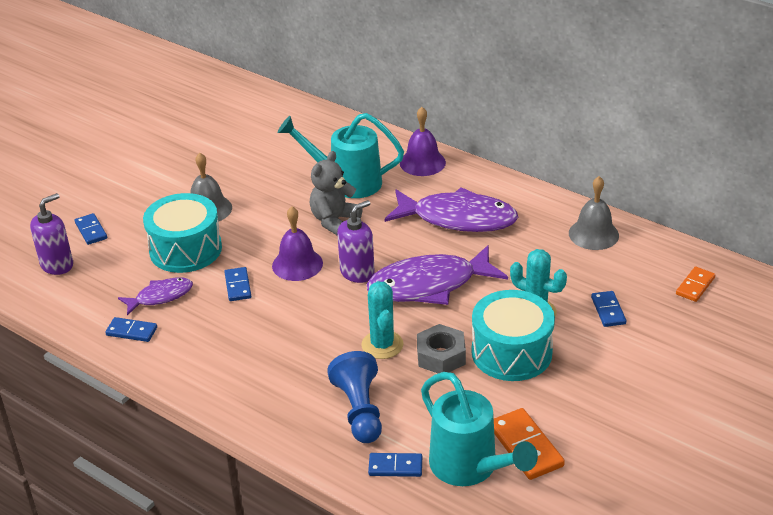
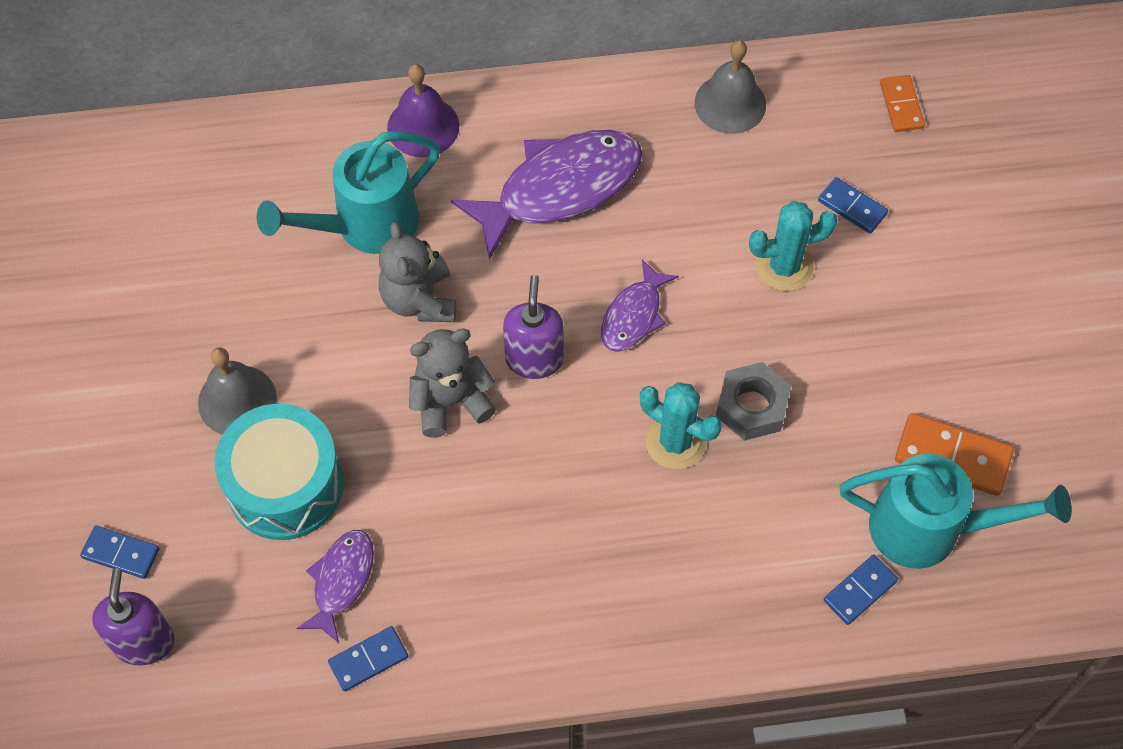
camera: 45 degrees left, 25 degrees up
blue domino [224,267,251,301] -> none
purple bell [272,206,323,281] -> grey teddy bear [409,329,496,438]
blue pawn [327,351,382,443] -> none
purple fish [367,245,508,305] -> purple fish [601,259,679,352], size x0.53
turquoise drum [471,290,555,381] -> none

